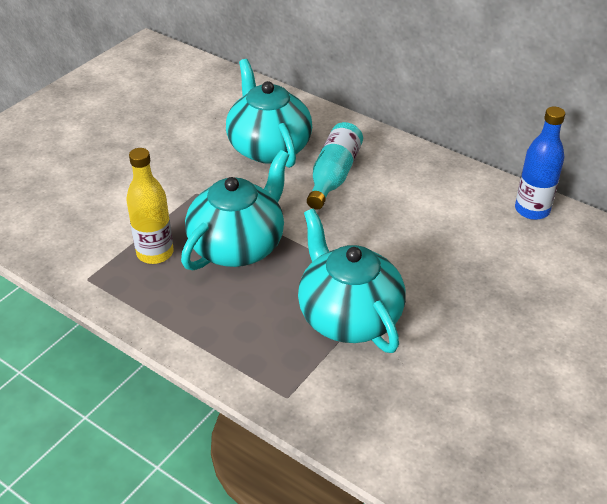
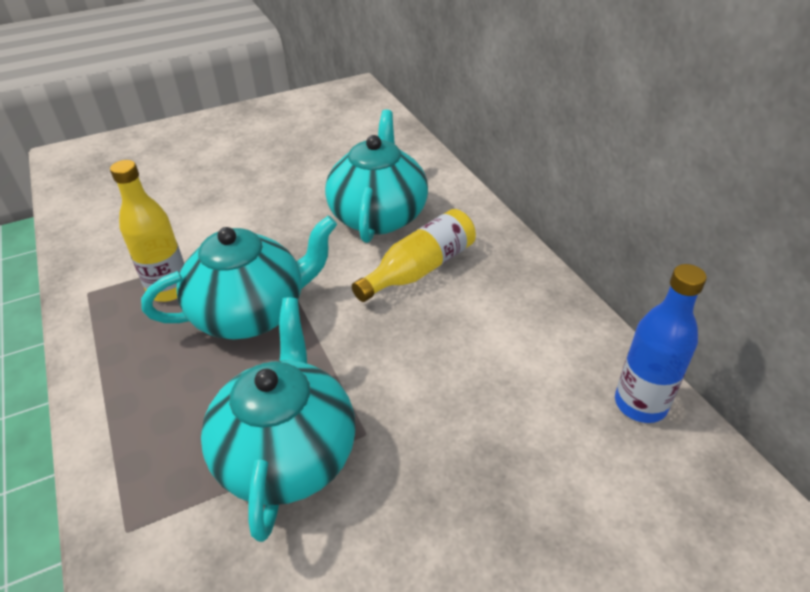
camera: 30 degrees right, 0 degrees up
turquoise bottle [307,122,363,210] -> yellow bottle [352,209,476,302]

